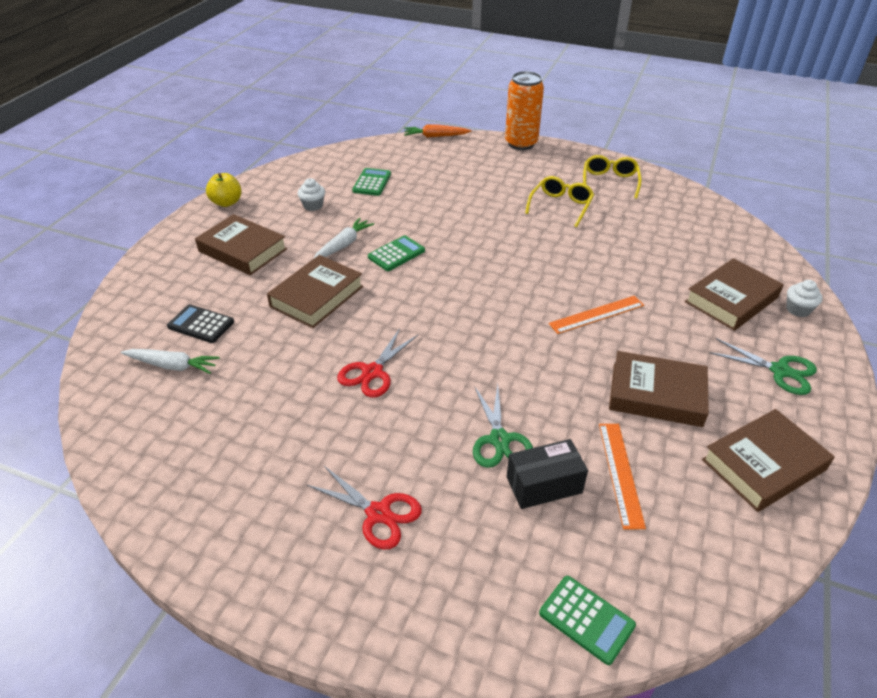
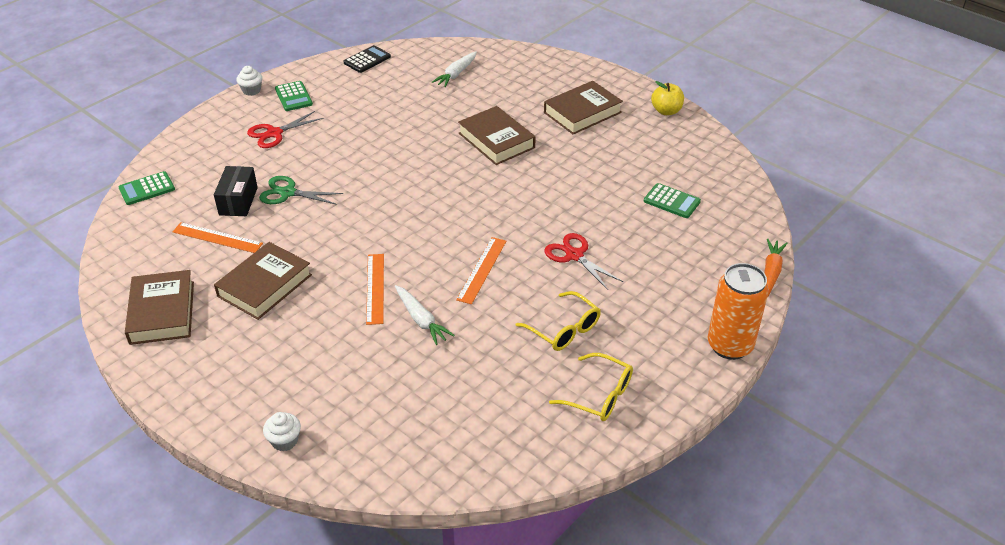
camera: 110 degrees right, 0 degrees up
black calculator [167,304,234,343] -> black calculator moved to [344,45,391,73]
white cupcake [298,178,325,211] -> white cupcake moved to [236,66,262,96]
white carrot [313,218,374,259] -> white carrot moved to [395,285,455,345]
red scissors [337,328,419,398] -> red scissors moved to [544,233,623,290]
green calculator [368,235,425,271] -> green calculator moved to [275,81,313,111]
brown book [685,258,784,331] -> none
green scissors [709,338,817,395] -> none
none -> orange ruler [456,237,506,304]

